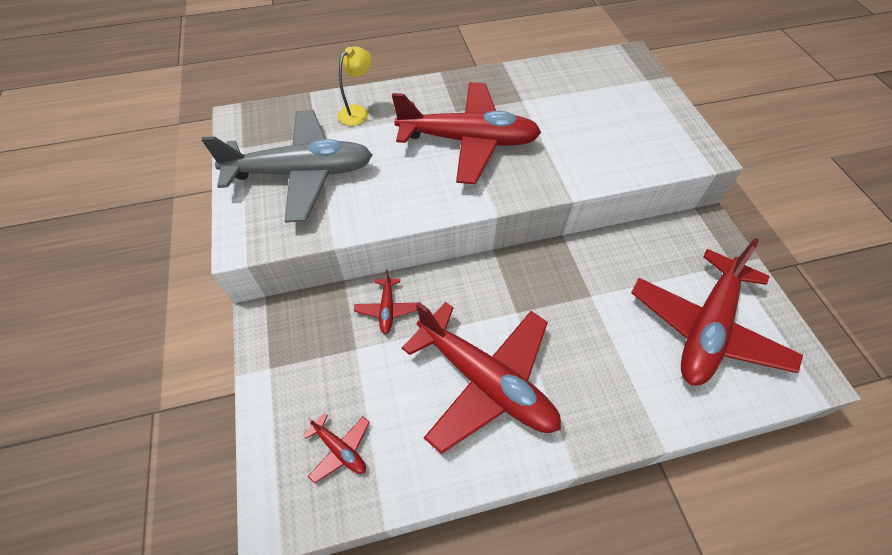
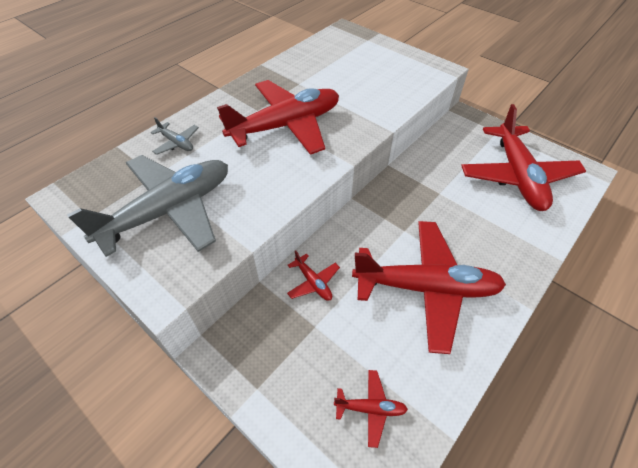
camera: 35 degrees left, 5 degrees down
yellow lamp [338,46,372,126] -> grey plane [151,117,199,155]

